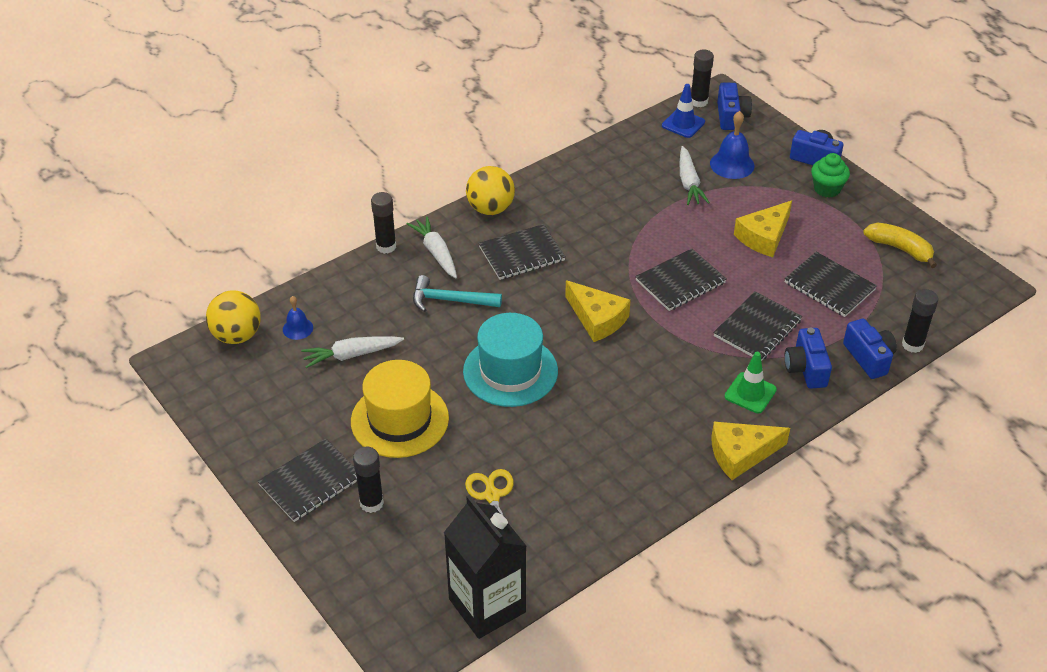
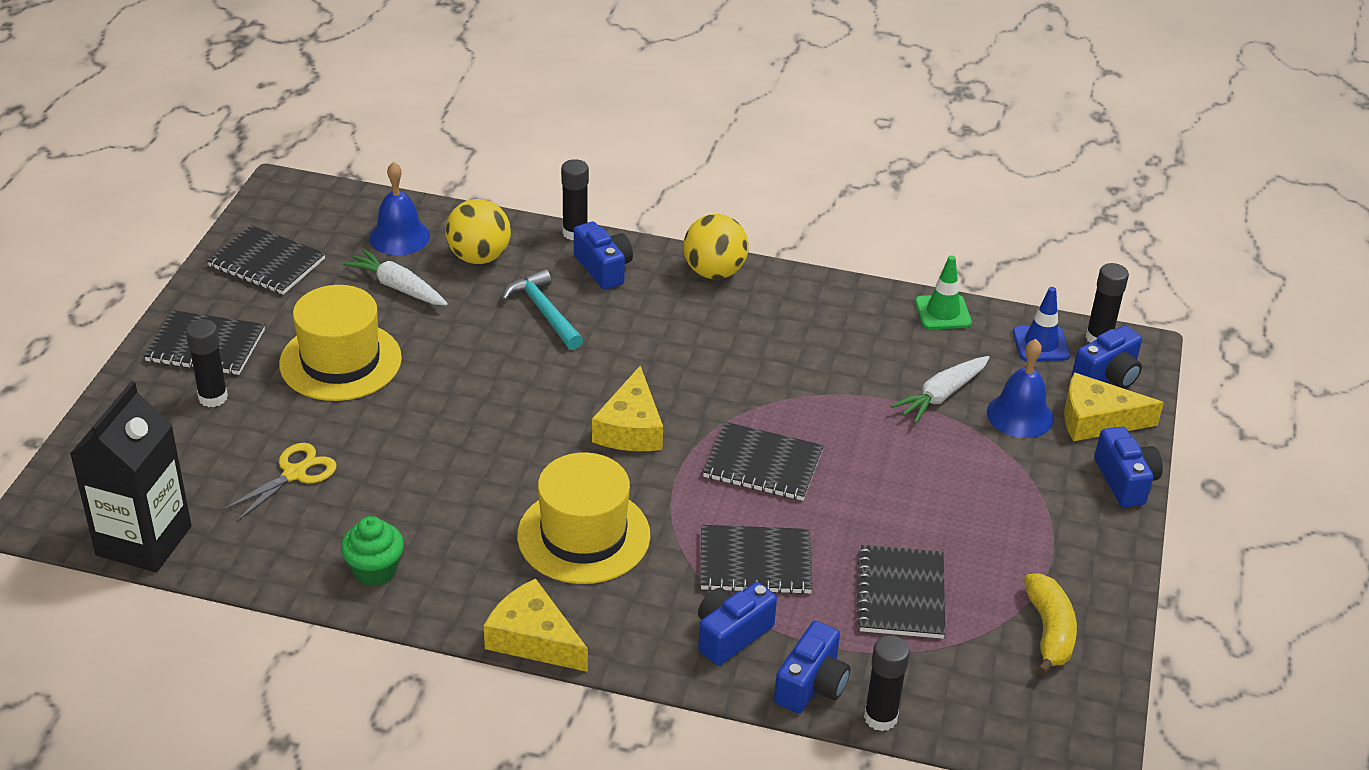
camera: 50 degrees right, 5 degrees down
yellow ball [206,290,261,344] -> yellow ball moved to [445,199,511,264]
blue bell [283,296,313,340] -> blue bell [369,162,430,255], size x1.64
white carrot [407,216,457,278] -> blue camera [574,222,633,290]
turquoise hat [463,313,558,407] -> none
black notebook [479,224,566,280] -> black notebook moved to [207,225,325,295]
green traffic cone [725,352,777,413] -> green traffic cone moved to [915,255,972,329]
yellow cheese [734,201,792,257] -> yellow cheese moved to [1064,372,1164,441]
green cupcake [811,153,850,198] -> green cupcake moved to [341,516,404,586]
none -> yellow hat [517,453,650,584]

